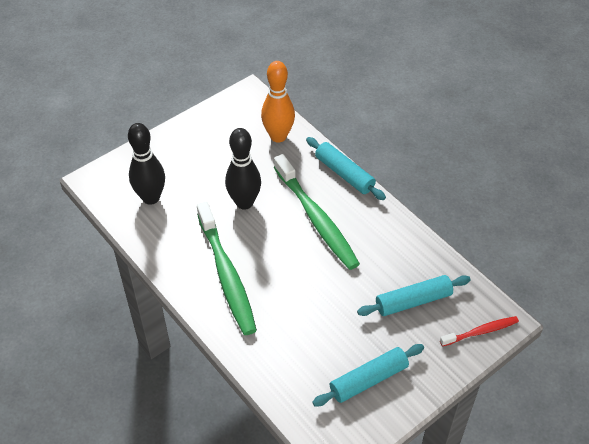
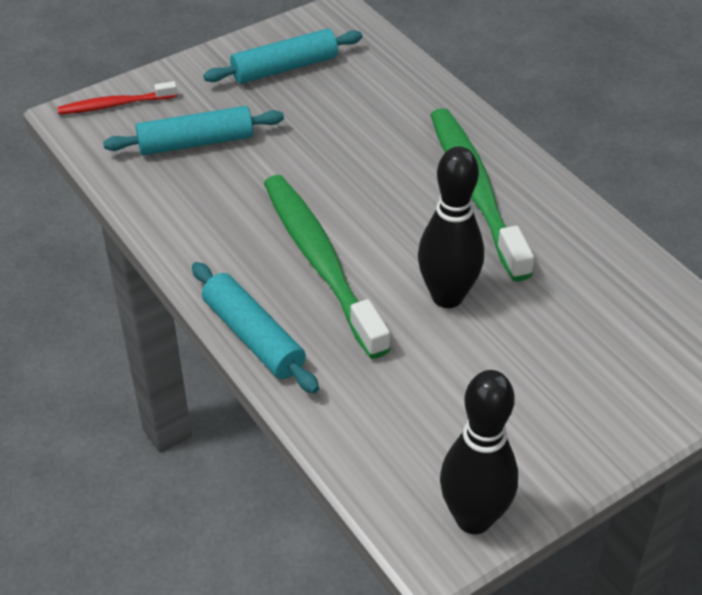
camera: 175 degrees left, 5 degrees down
black bowling pin [128,123,165,205] -> black bowling pin moved to [440,370,518,534]
orange bowling pin [261,61,295,143] -> none

